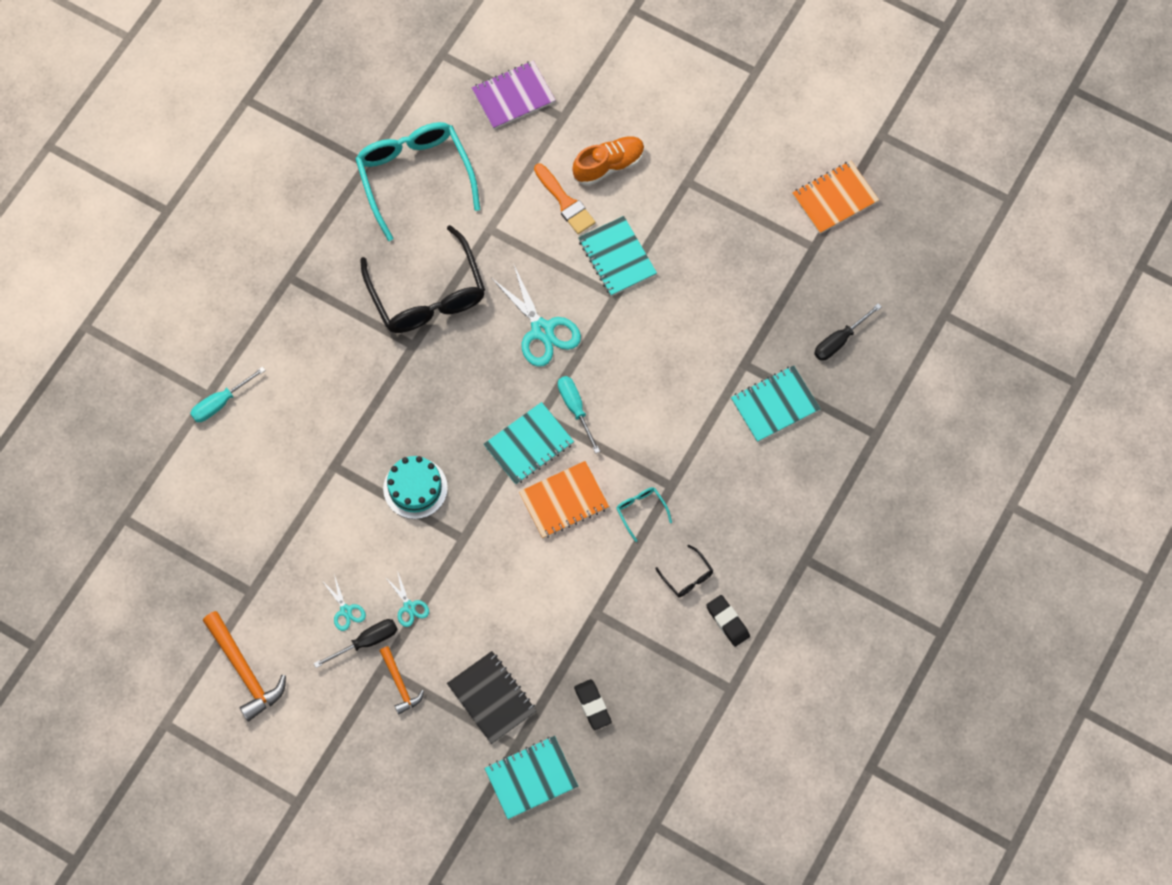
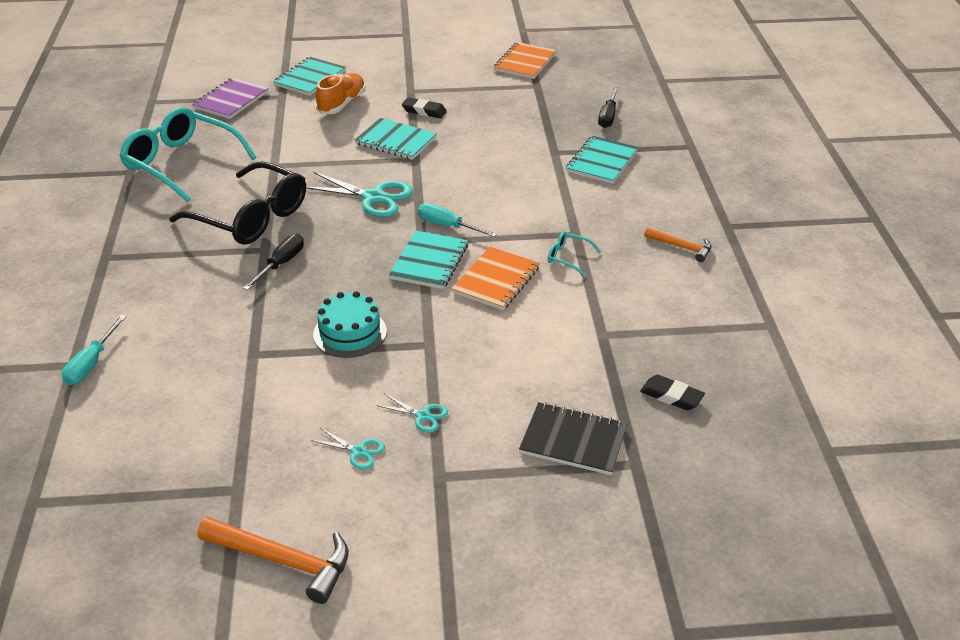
camera: 35 degrees left, 30 degrees down
black screwdriver [313,619,397,668] -> black screwdriver moved to [243,234,304,290]
orange hammer [380,646,424,715] -> orange hammer moved to [644,227,712,262]
turquoise notebook [484,736,578,819] -> turquoise notebook moved to [273,57,346,96]
orange brush [534,163,595,234] -> none
black glasses [655,545,714,597] -> none
black eraser [706,595,750,647] -> black eraser moved to [402,97,447,118]

